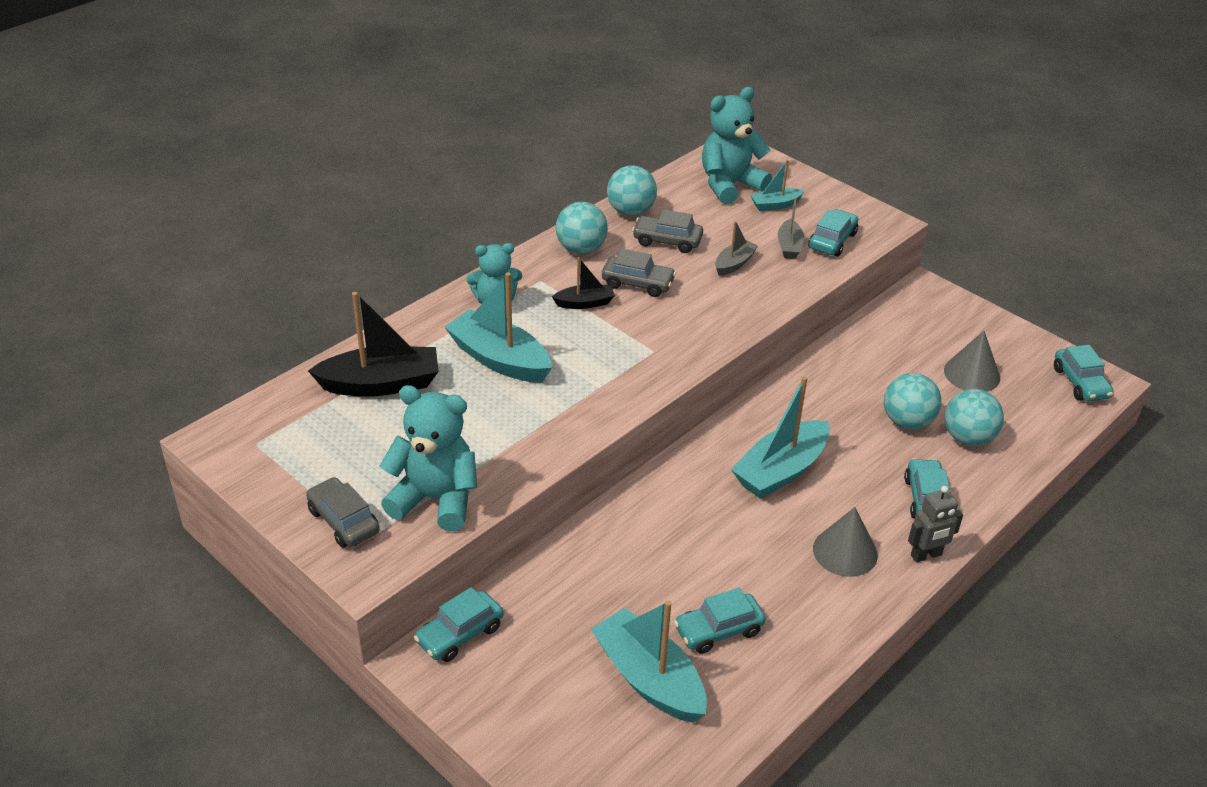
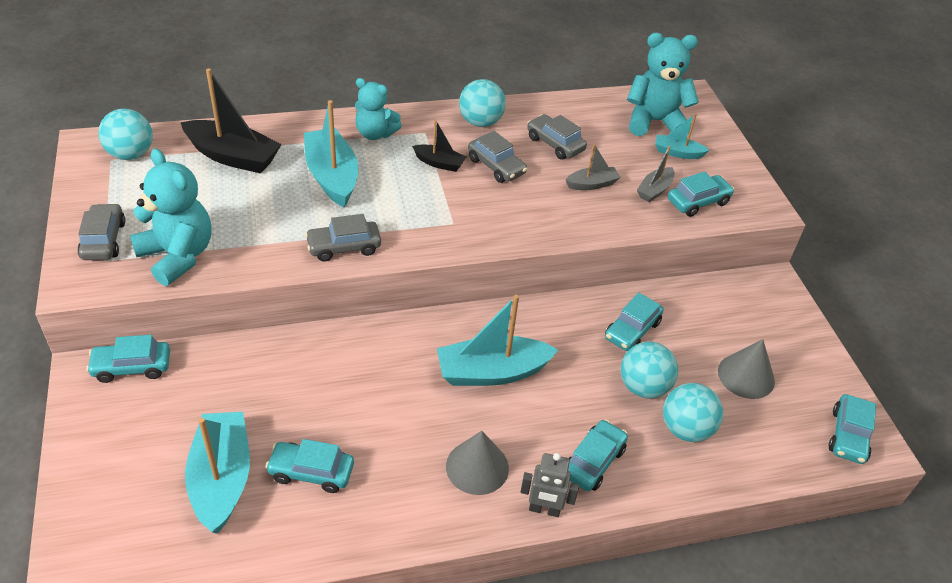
camera: 30 degrees right, 5 degrees up
turquoise ball [607,165,657,216] -> turquoise ball moved to [98,109,153,160]
none -> grey car [305,214,381,262]
none -> turquoise car [605,293,664,351]

